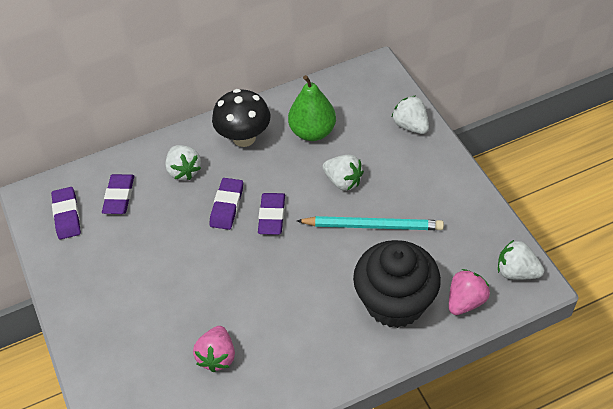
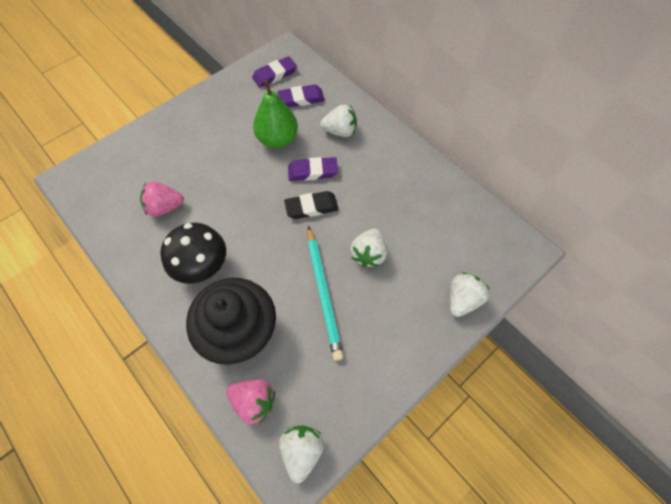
camera: 70 degrees right, 10 degrees up
white strawberry [165,145,201,180] -> white strawberry turned 135 degrees counterclockwise [320,104,357,137]
black mushroom [212,89,270,147] -> black mushroom moved to [161,223,226,284]
purple eraser [258,193,285,235] -> black eraser [284,191,339,219]
green pear [288,75,336,141] -> green pear moved to [253,80,298,148]

